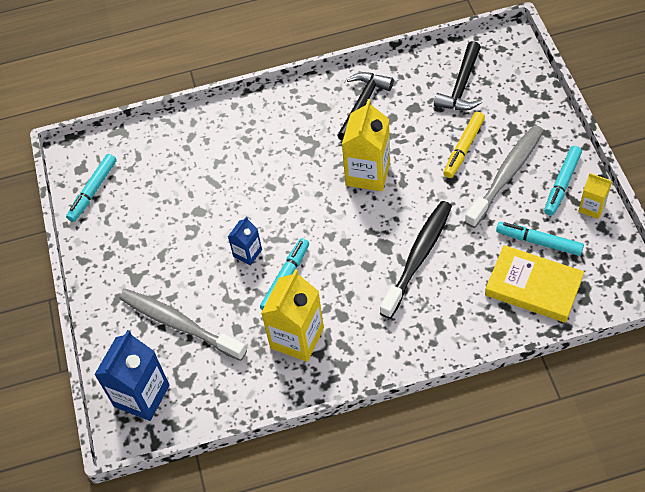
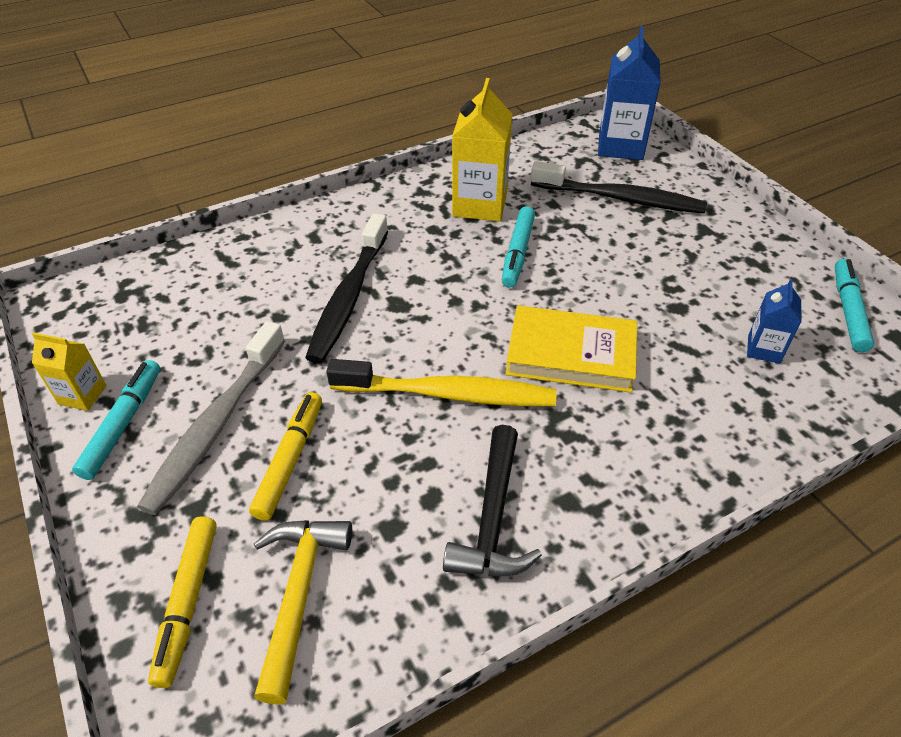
camera: 160 degrees right, 10 degrees down
grey toothbrush [120,289,247,361] -> black toothbrush [531,161,707,214]
blue carton [228,217,262,265] -> blue carton moved to [747,279,801,364]
yellow carton [342,99,390,191] -> yellow toothbrush [327,359,557,406]
black hammer [434,41,482,111] -> yellow hammer [254,520,352,705]
yellow book [485,245,584,323] -> yellow book moved to [506,305,637,393]
turquoise marker [496,222,584,256] -> none
none -> yellow marker [148,516,217,688]

